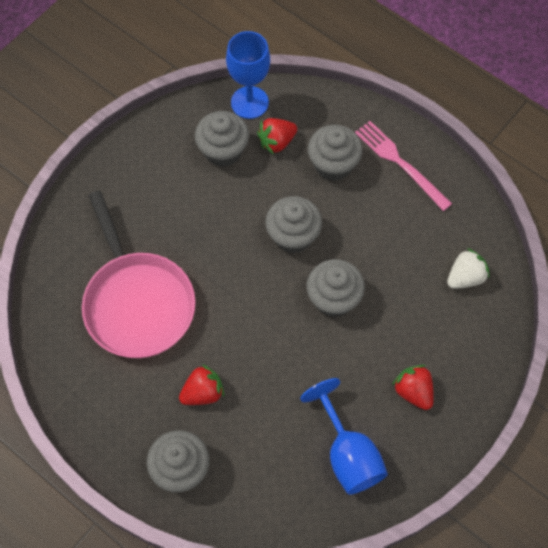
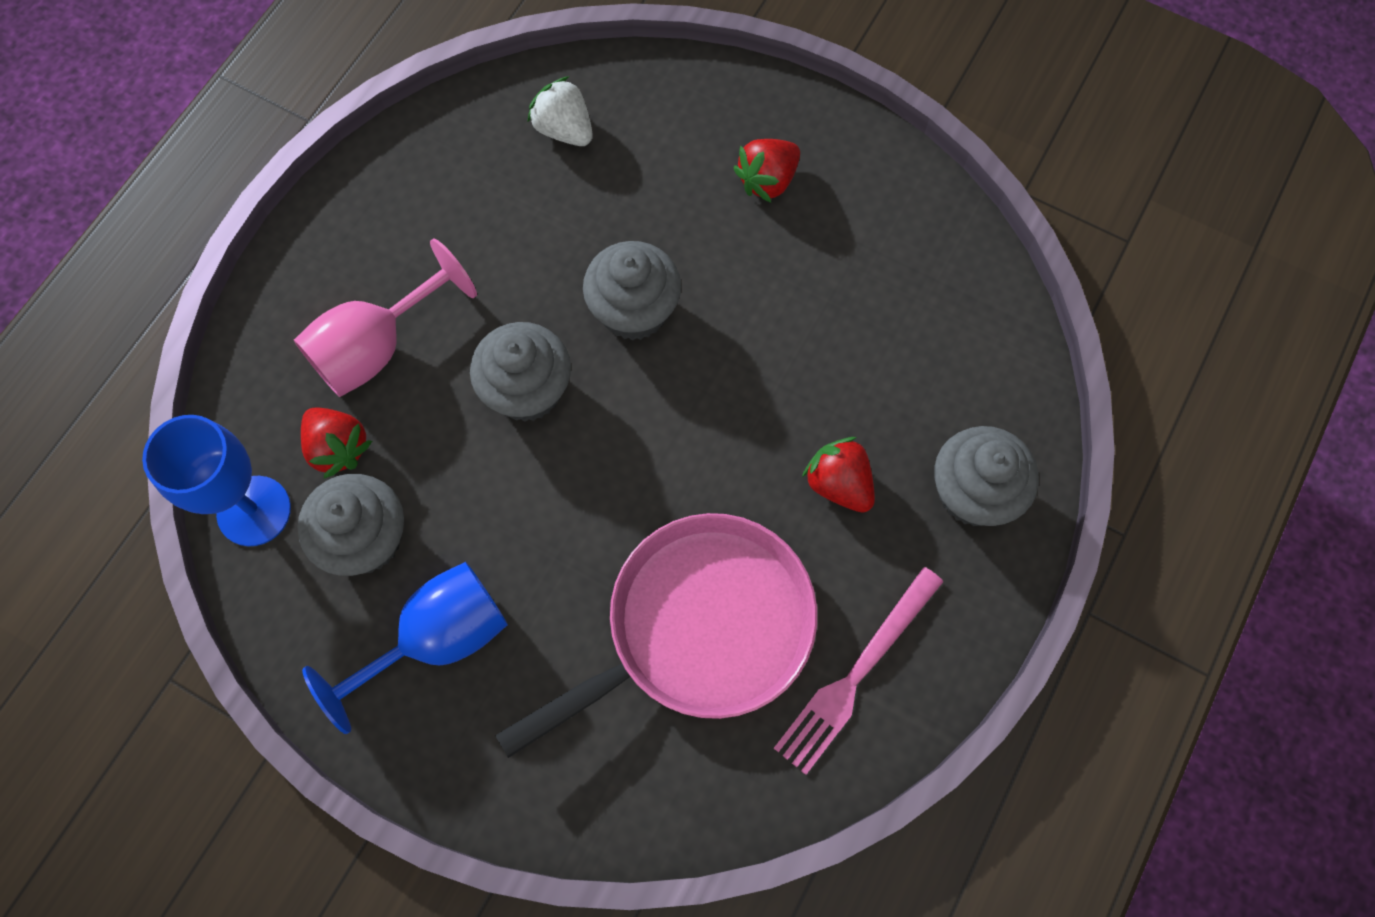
camera: 100 degrees left, 5 degrees up
blue goblet [300,378,388,495] -> blue goblet moved to [302,562,508,734]
grey cupcake [308,125,363,181] -> pink goblet [294,239,477,397]
pink fork [355,121,452,211] -> pink fork moved to [774,567,943,775]

